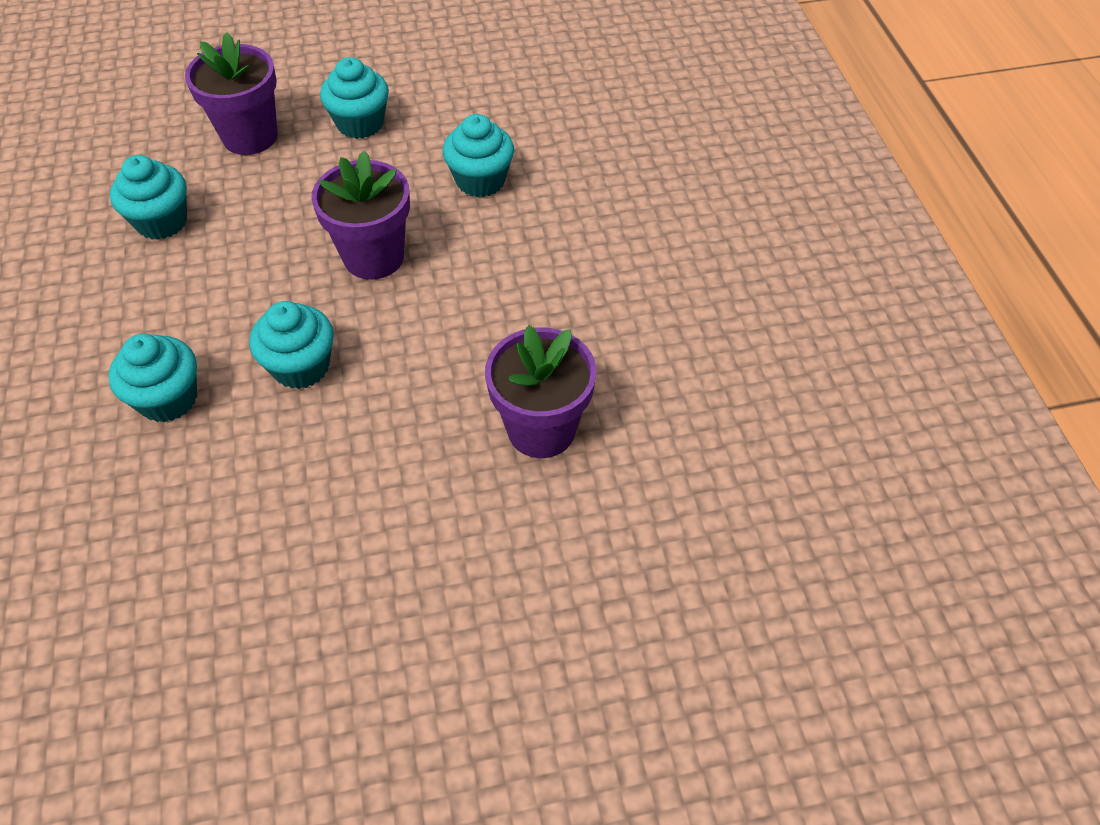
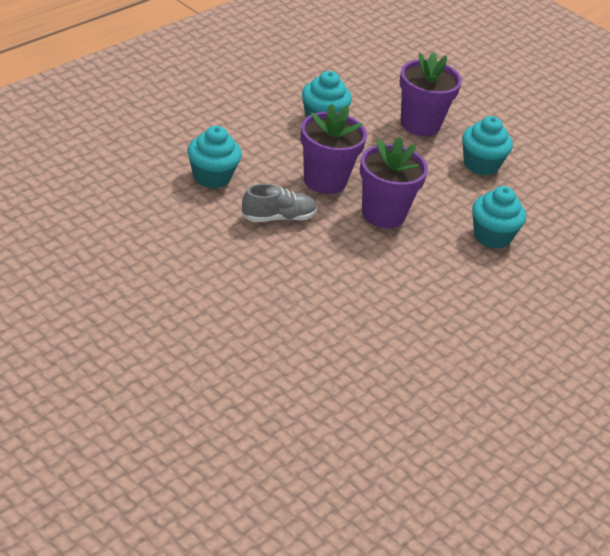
camera: 50 degrees right, 15 degrees down
turquoise cupcake [249,301,334,389] -> grey shoe [241,184,317,222]
purple flower pot [485,325,597,458] -> purple flower pot moved to [300,104,367,194]

